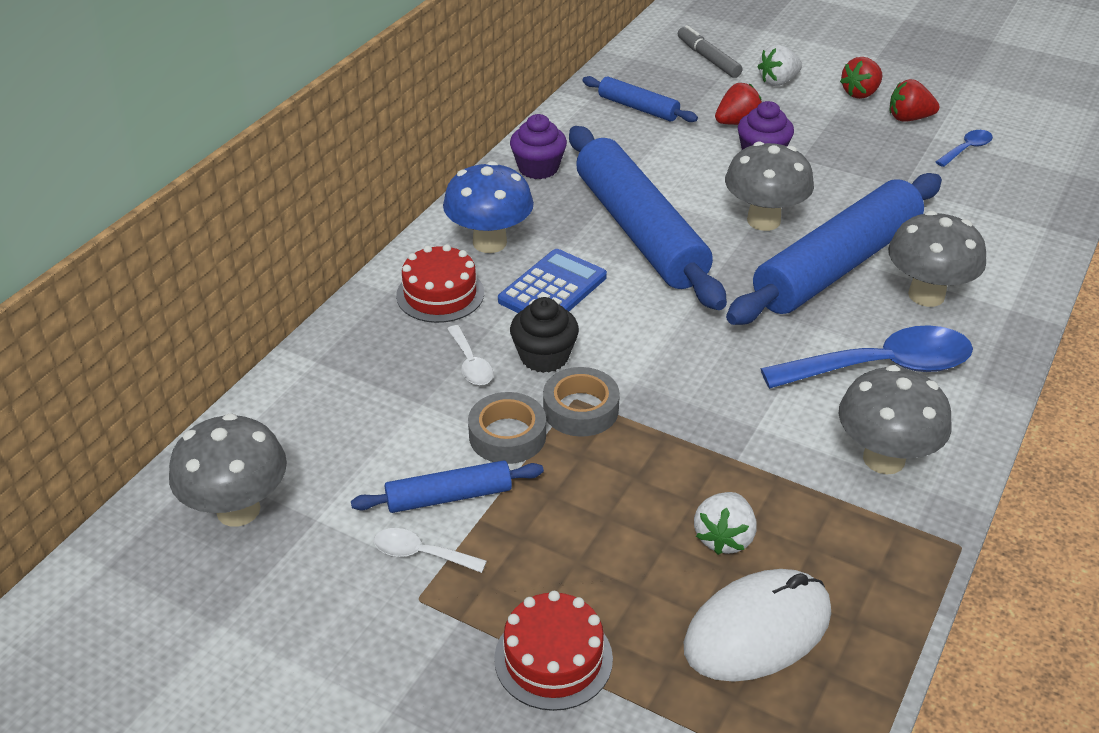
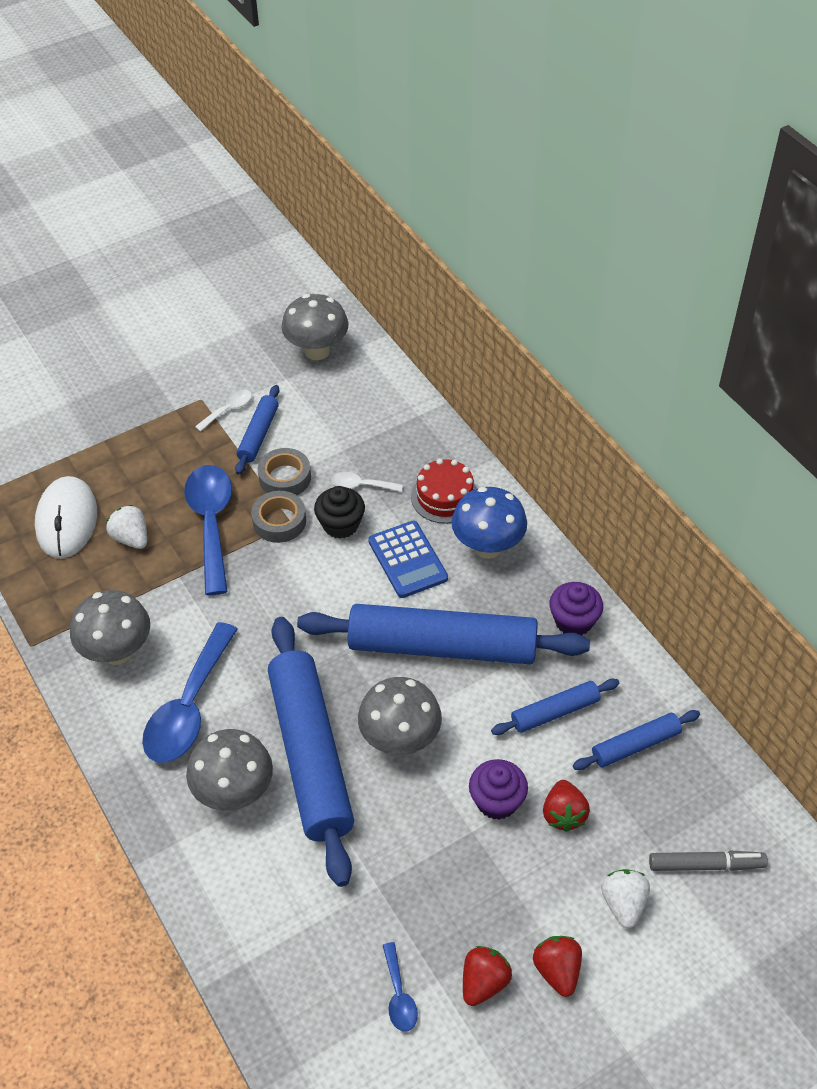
camera: 120 degrees right, 10 degrees up
red cake [494,591,613,711] -> none
none -> blue spoon [184,465,232,595]
none -> blue rolling pin [491,679,619,735]

